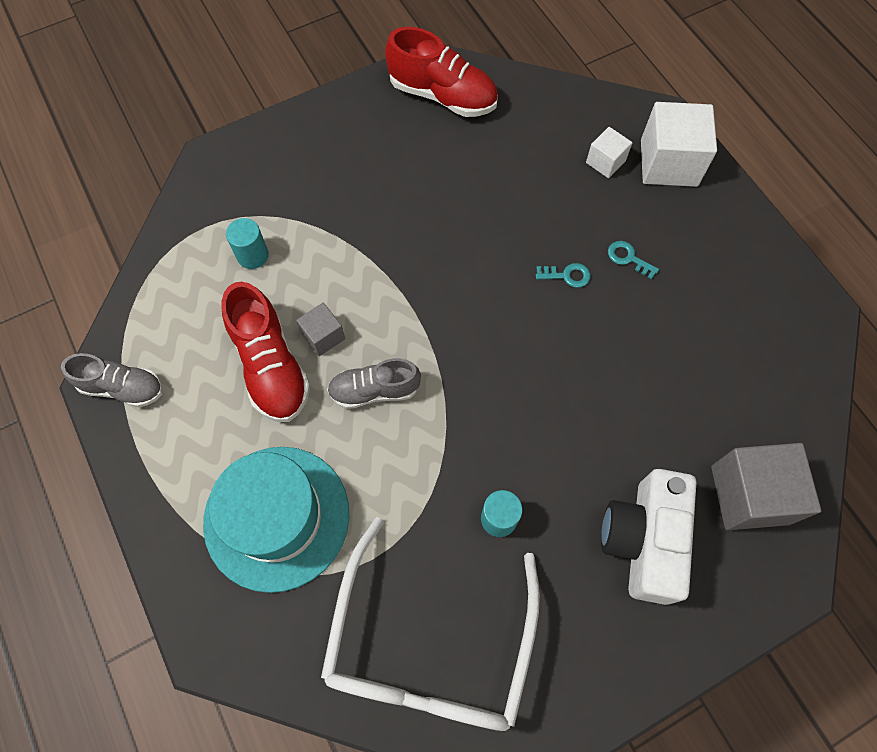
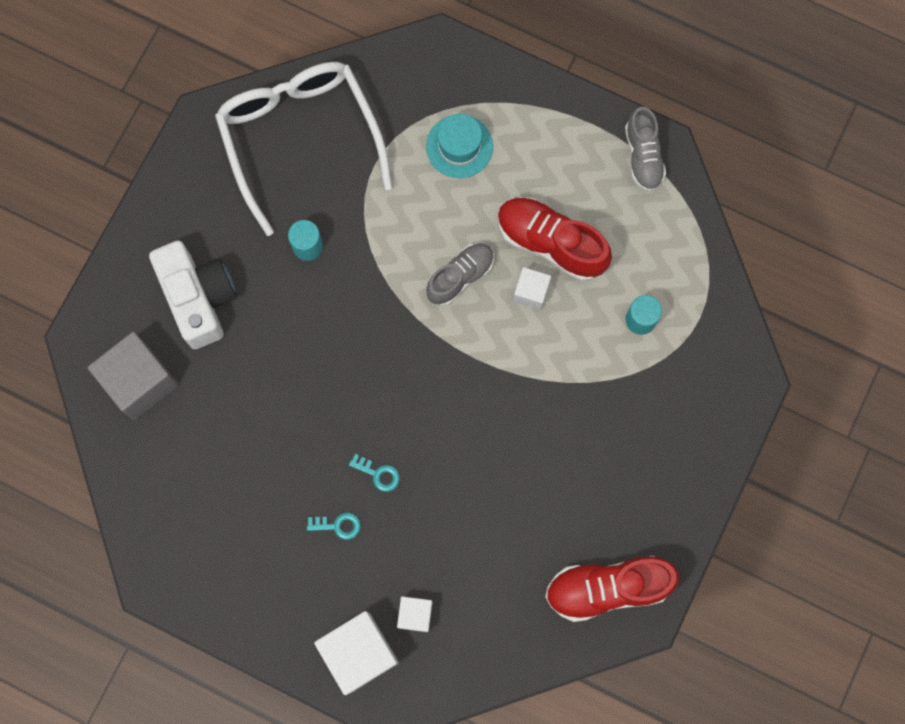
camera: 145 degrees right, 10 degrees up
grey shoe [61,353,163,407] -> grey shoe turned 75 degrees counterclockwise [625,107,666,192]
turquoise hat [203,447,349,593] -> turquoise hat [426,114,493,178], size x0.56
grey cube [296,303,345,356] -> white cube [513,267,551,310]
turquoise key [536,263,591,288] -> turquoise key turned 120 degrees counterclockwise [349,454,400,492]

